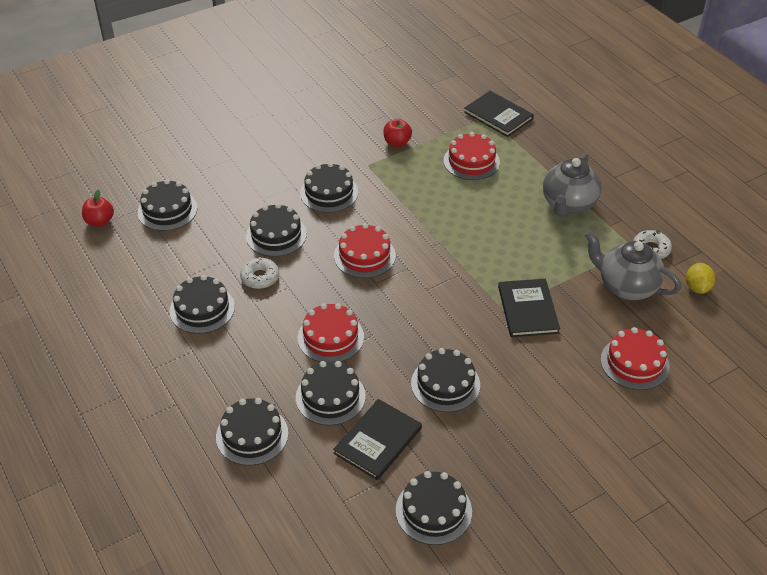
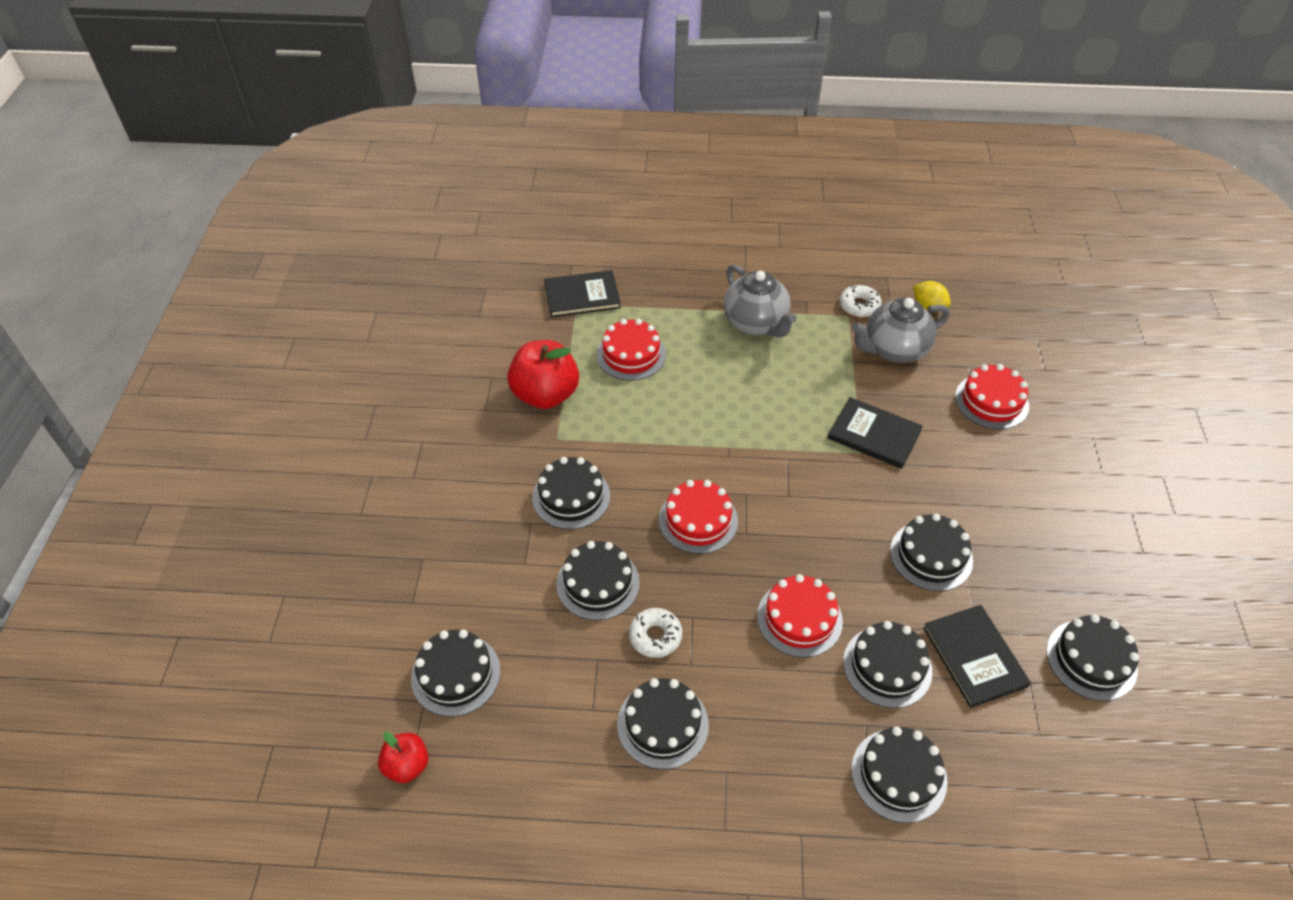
camera: 55 degrees left, 5 degrees up
red apple [383,119,412,147] -> red apple [507,340,579,409], size x1.87

